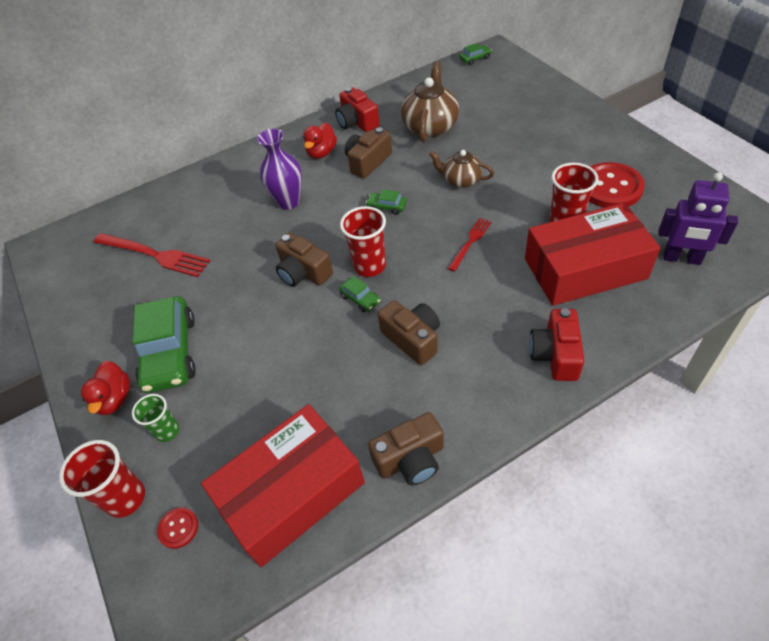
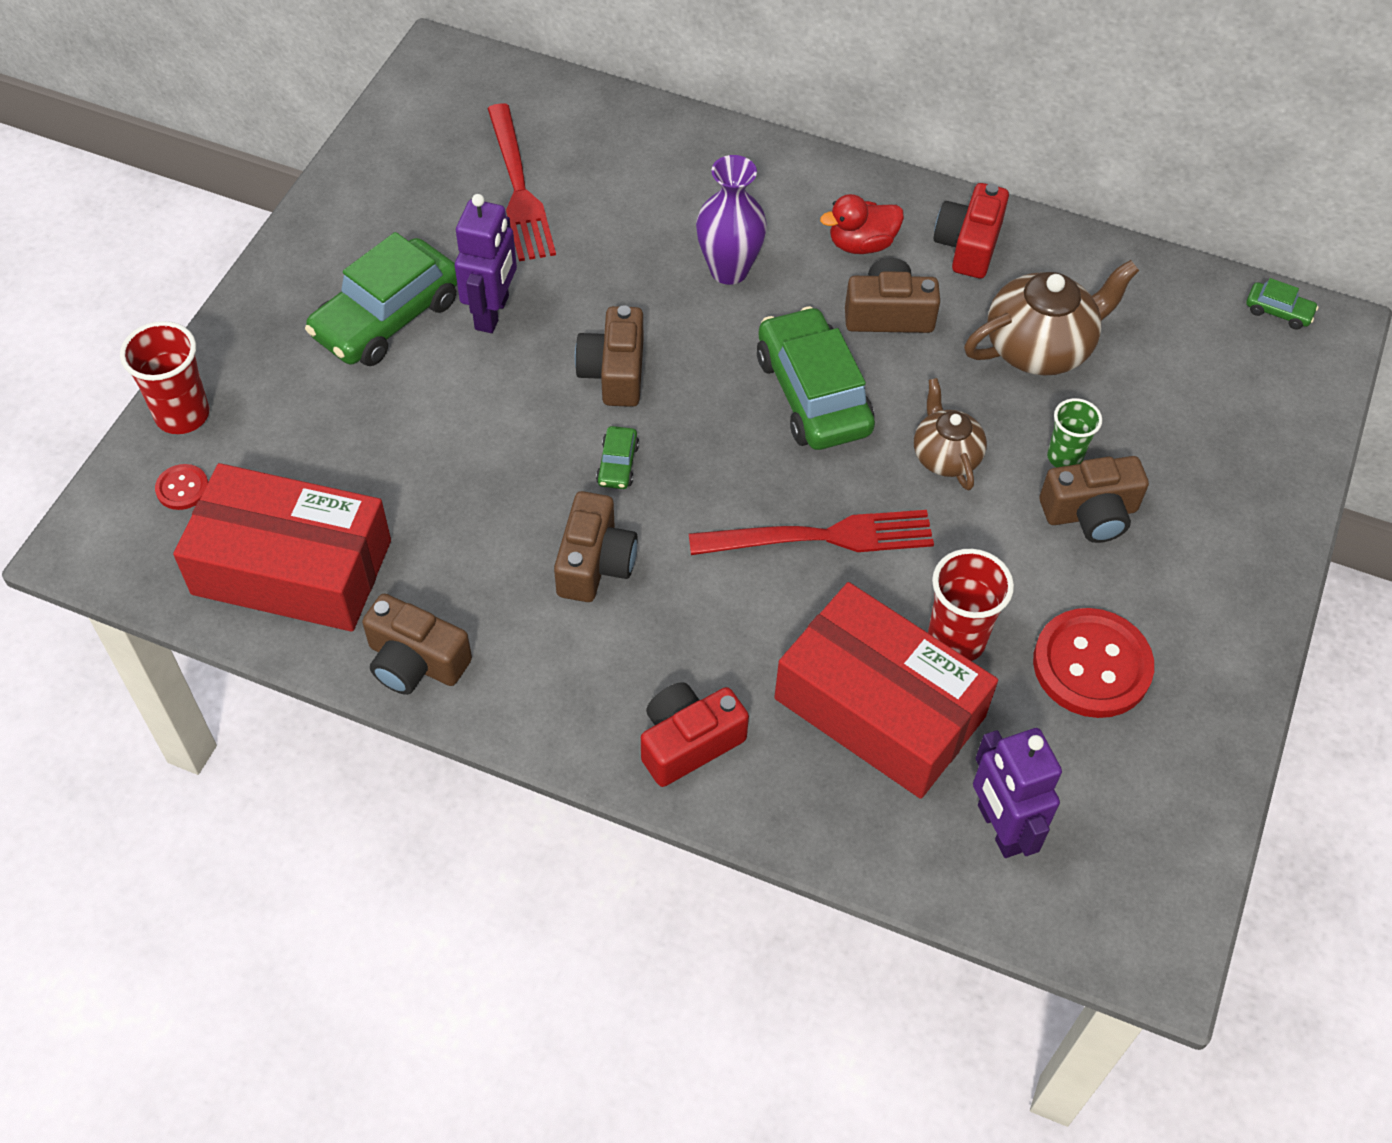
camera: 45 degrees right, 5 degrees up
red duck [81,361,130,415] -> none
green cup [132,394,179,442] -> green cup moved to [1047,398,1102,467]
red cup [340,206,386,277] -> none
green car [366,189,407,215] -> green car [757,306,875,450], size x2.32
red fork [448,218,491,272] -> red fork [689,510,934,555], size x1.79
none -> purple robot [455,194,517,333]
none -> brown camera [1040,456,1149,543]

